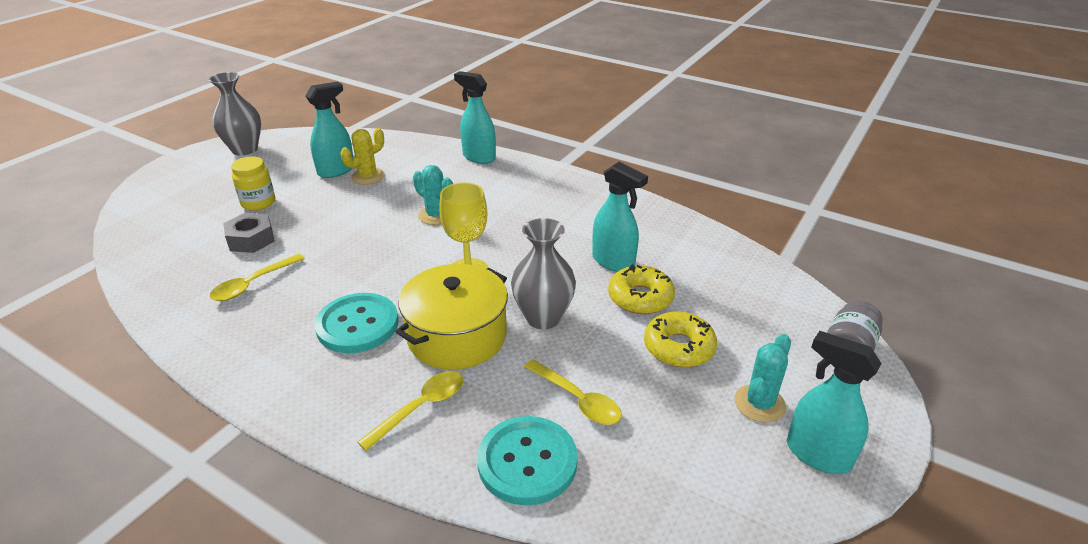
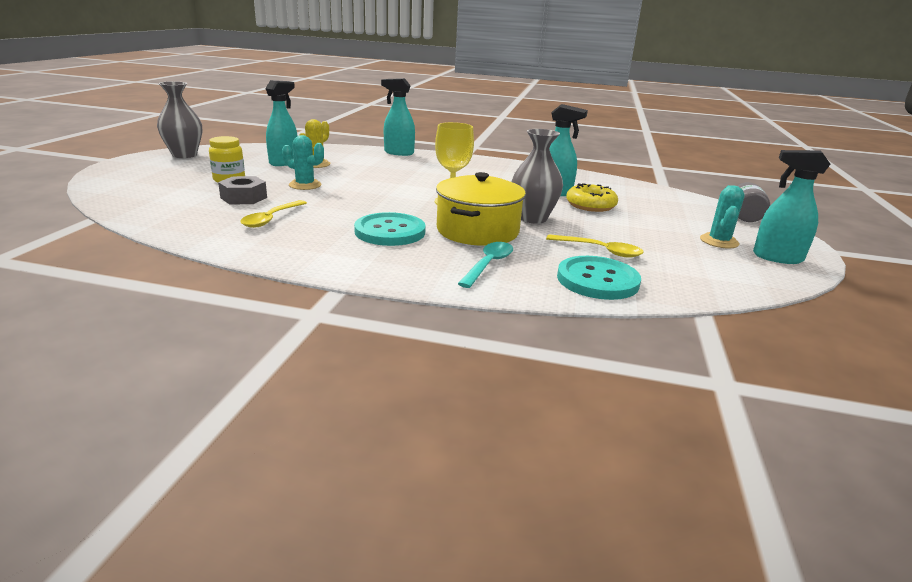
camera: 20 degrees left, 10 degrees down
yellow spoon [357,371,463,451] -> turquoise spoon [458,242,513,288]
turquoise cactus [413,165,453,225] -> turquoise cactus moved to [282,135,324,190]
yellow donut [644,311,717,367] -> none

